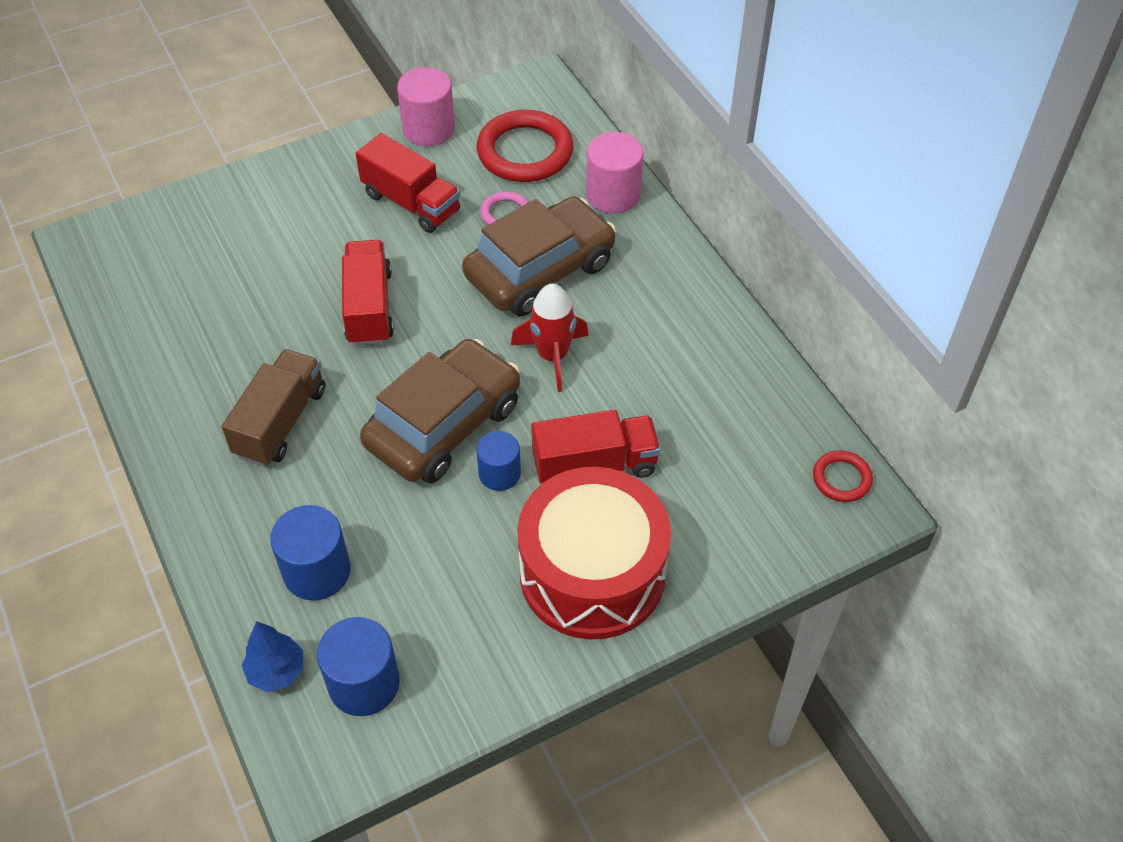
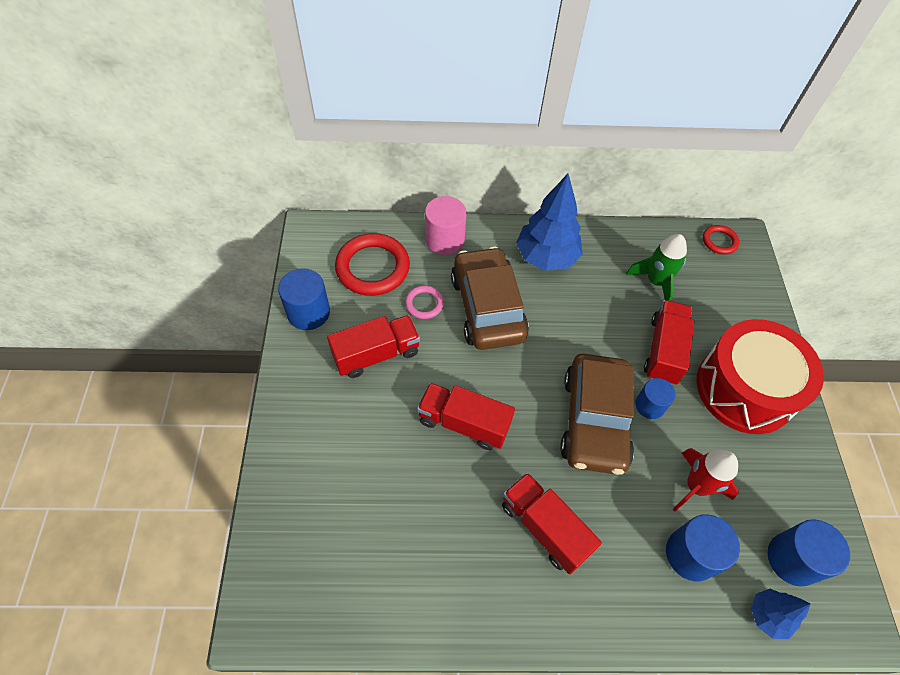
camera: 65 degrees left, 5 degrees up
brown truck [222,349,325,467] -> red truck [502,472,602,574]
brown car [360,339,520,483] -> brown car turned 150 degrees counterclockwise [560,354,634,475]
pink cylinder [397,67,455,146] -> blue cylinder [278,268,330,330]
red rocket [511,283,589,392] -> red rocket moved to [673,448,739,511]
none -> blue tree [516,174,583,271]
none -> green rocket [626,234,687,301]

